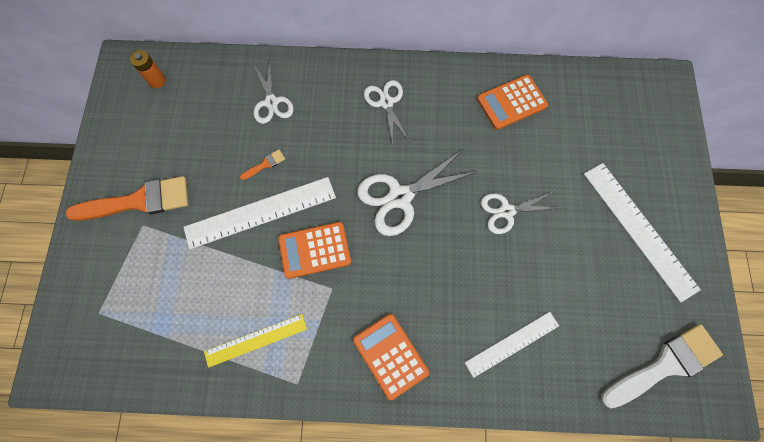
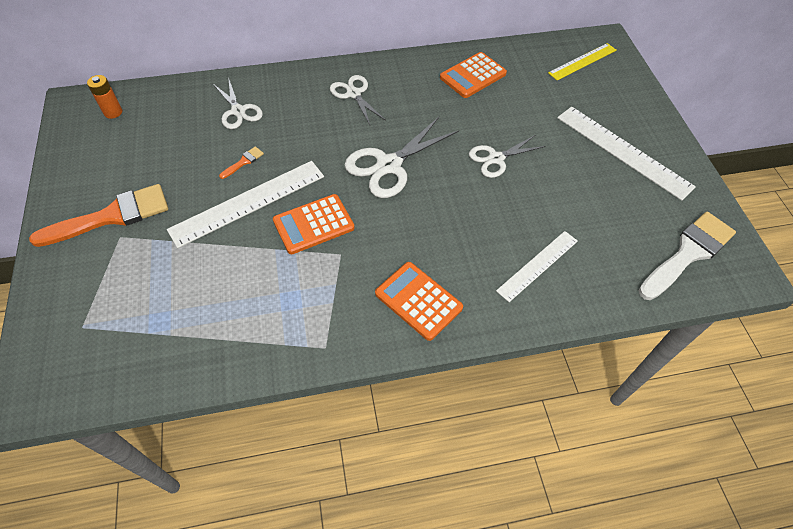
camera: 15 degrees left, 15 degrees down
yellow ruler [204,314,307,368] -> yellow ruler moved to [548,43,617,81]

